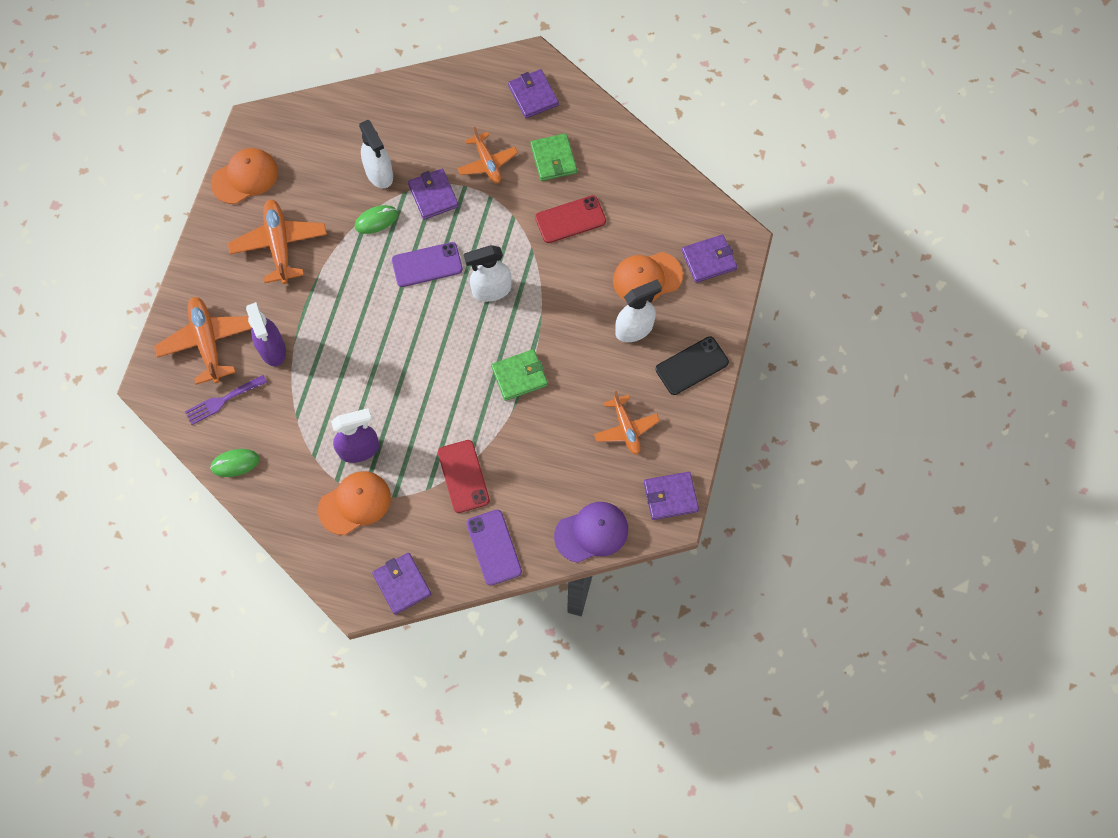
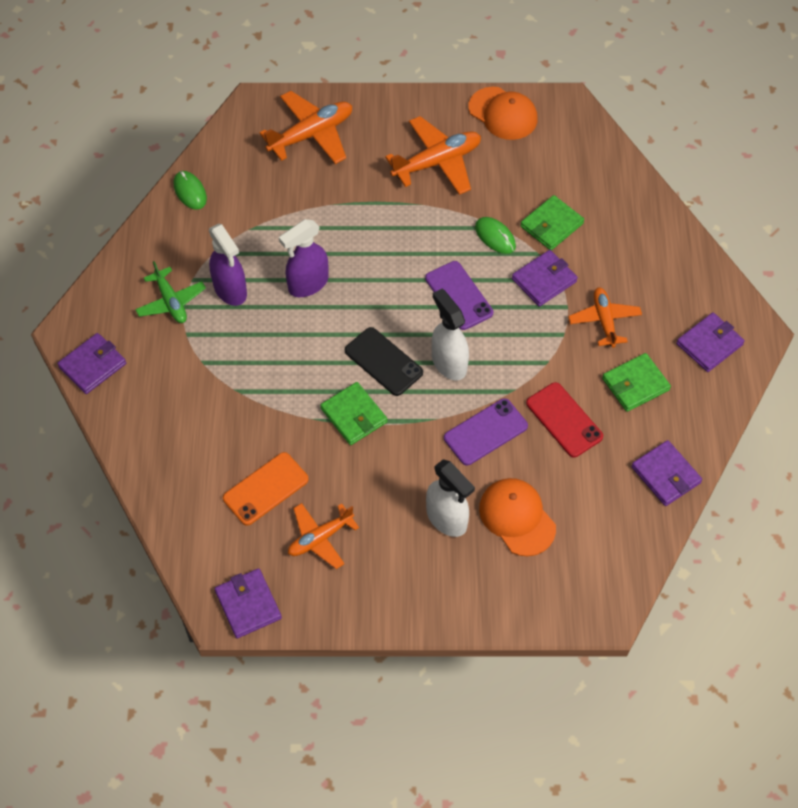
camera: 75 degrees right, 10 degrees down
purple fork [185,375,267,425] -> none
purple spray bottle [246,302,286,366] -> purple spray bottle moved to [279,219,329,297]
orange cap [318,471,391,535] -> green plane [135,261,206,323]
white spray bottle [359,120,393,188] -> green wallet [520,195,584,250]
red phone [438,440,490,513] -> none
orange plane [457,127,518,183] -> orange plane turned 120 degrees clockwise [568,288,642,348]
purple phone [466,510,522,586] -> purple phone moved to [444,398,528,465]
purple cap [554,502,628,563] -> none
black phone [656,337,729,395] -> black phone moved to [345,327,423,396]
purple wallet [682,234,737,283] -> purple wallet moved to [631,440,702,506]
none -> orange phone [223,452,309,526]

